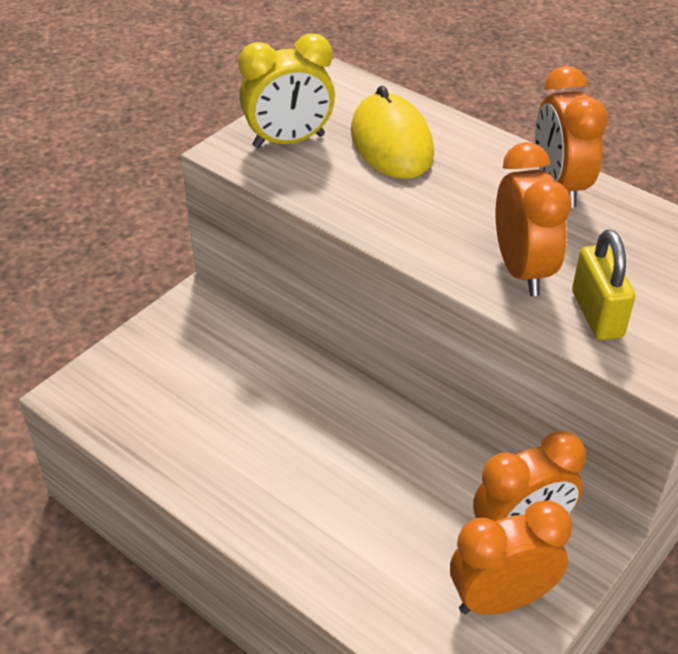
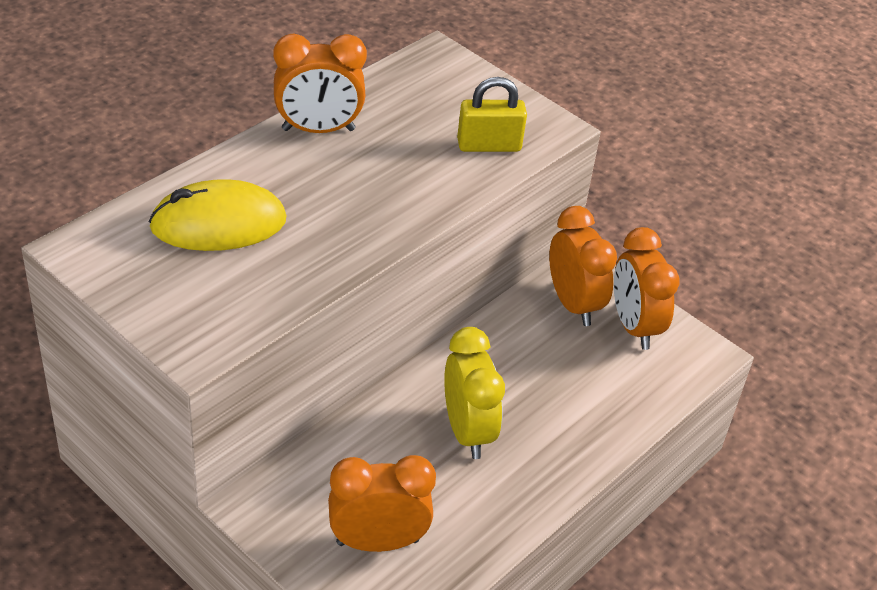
camera: 90 degrees left, 0 degrees up
yellow clock [238,34,335,148] -> yellow clock moved to [444,327,505,459]
orange clock [496,142,571,296] -> orange clock moved to [328,455,436,552]

